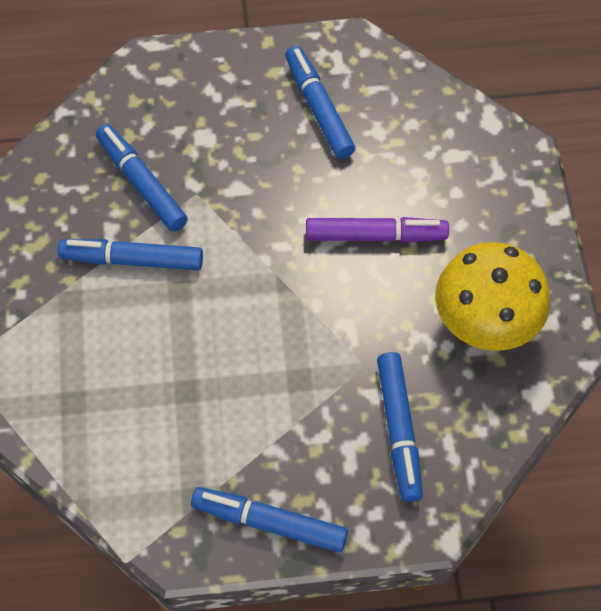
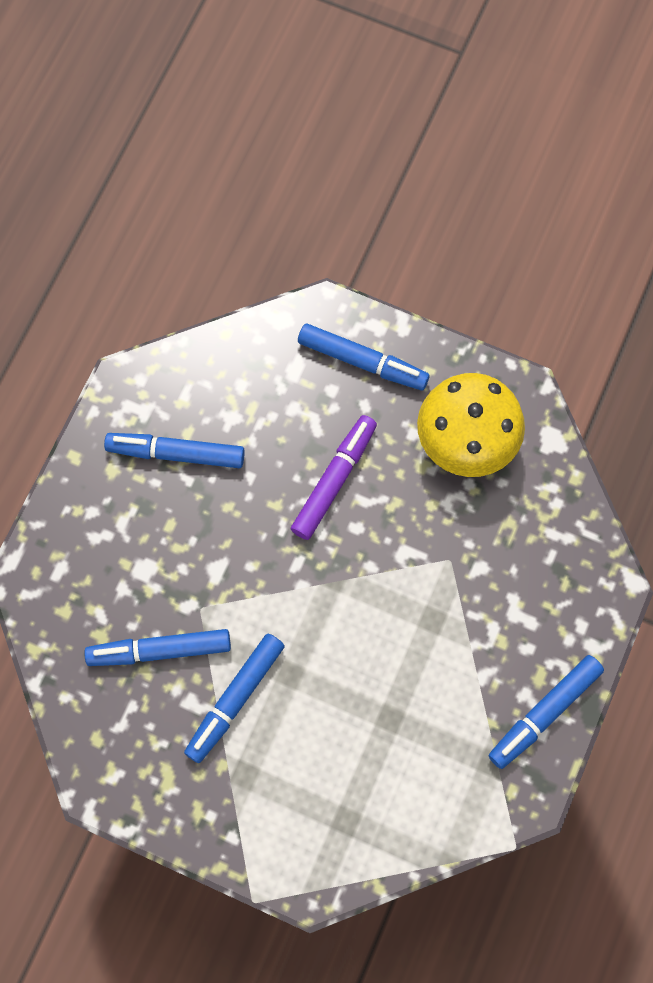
camera: 60 degrees left, 10 degrees up
blue marker [377,352,423,502] -> blue marker moved to [298,323,429,390]

